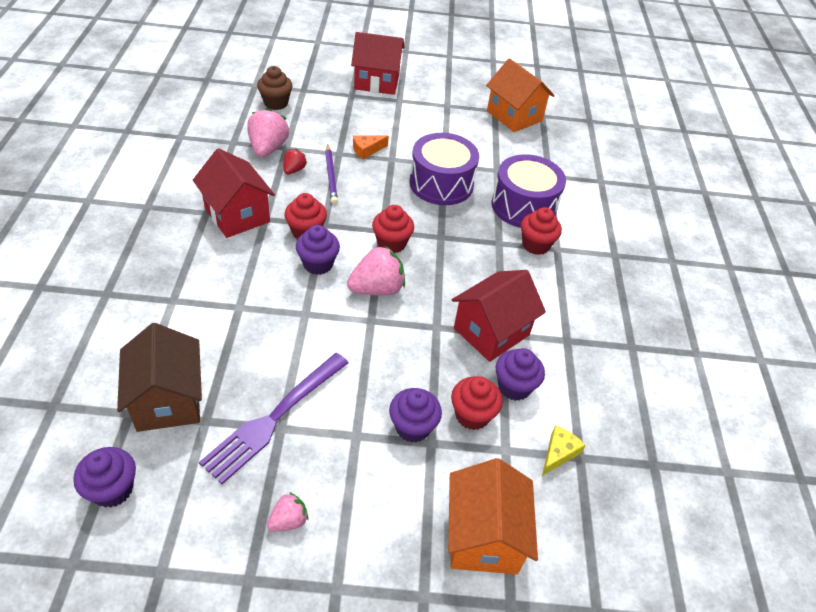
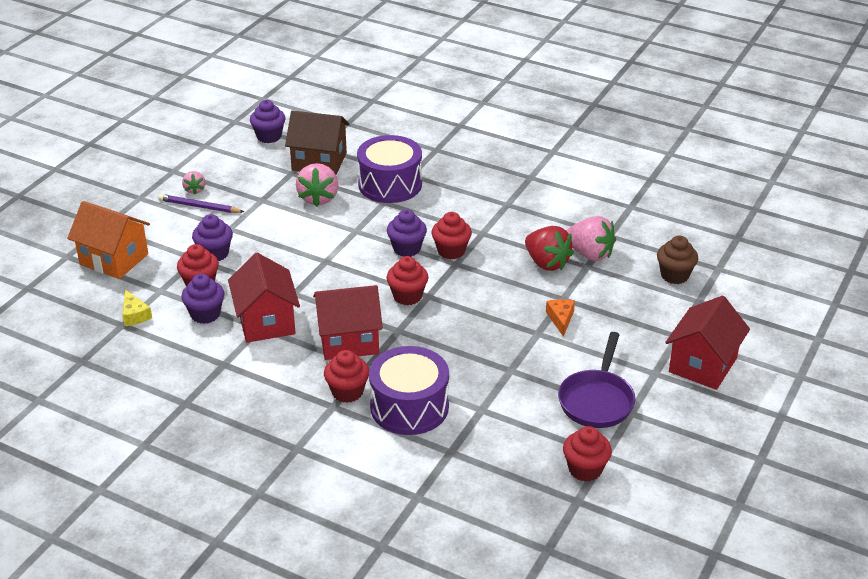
camera: 120 degrees right, 10 degrees down
red house [193,148,275,238] -> red house moved to [313,285,383,360]
purple fork [199,353,348,484] -> none
red strawberry [283,149,307,174] -> red strawberry [525,226,574,271], size x1.82
purple pencil [325,144,338,204] -> purple pencil moved to [158,194,244,213]
pink strawberry [347,245,405,296] -> pink strawberry moved to [296,163,339,207]
purple drum [410,133,479,205] -> purple drum moved to [357,135,422,203]
orange house [486,58,555,132] -> red cupcake [563,426,612,482]
none -> purple pan [558,332,635,428]

